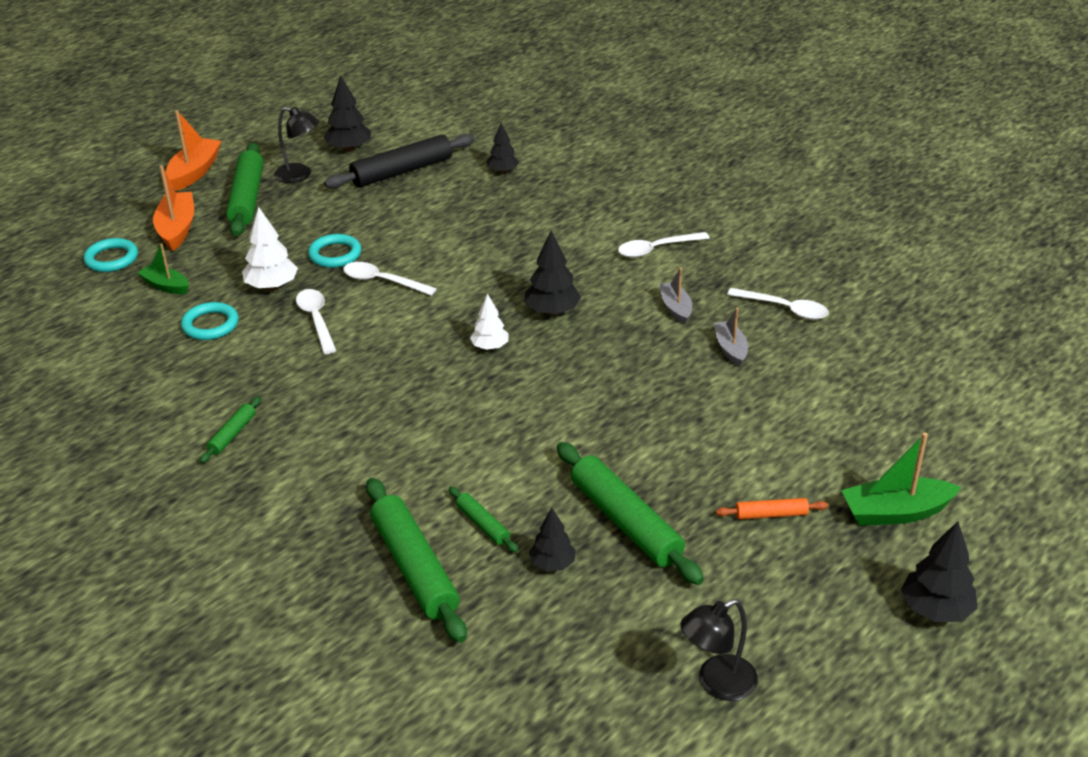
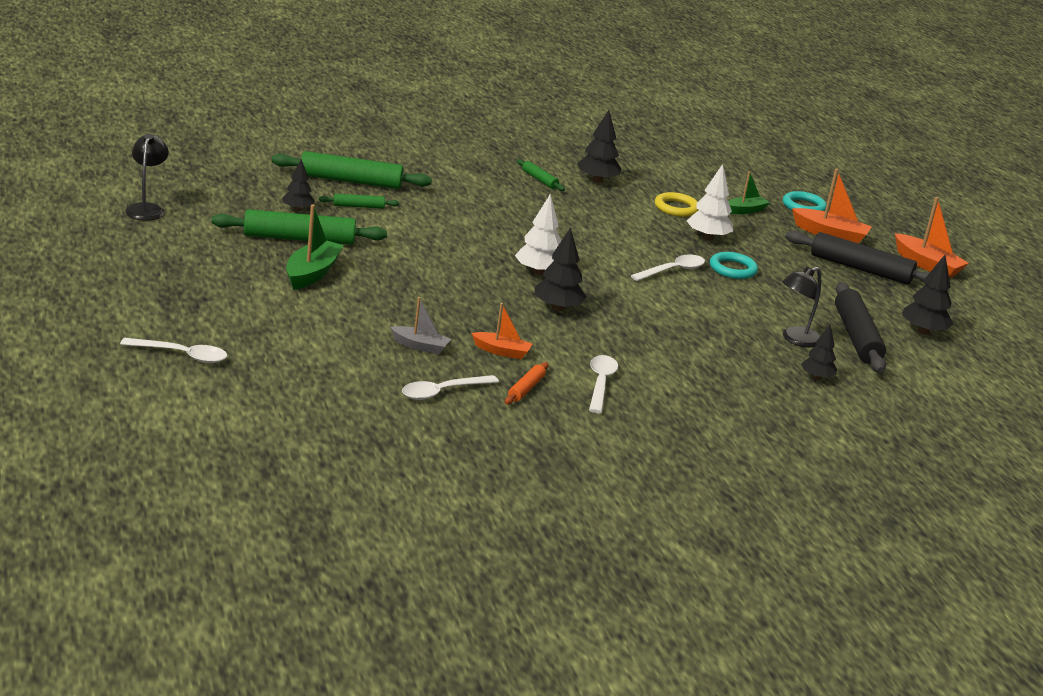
camera: 115 degrees right, 10 degrees down
turquoise ring [181,302,238,340] -> yellow ring [655,192,698,217]
green rolling pin [226,143,263,236] -> black rolling pin [785,231,930,285]
black lamp [274,107,319,183] -> black lamp moved to [782,267,821,347]
white spoon [296,289,336,354] -> white spoon moved to [120,338,227,363]
white tree [470,293,508,350] -> white tree [515,194,562,275], size x1.51
grey boat [659,267,692,325] -> orange boat [472,303,532,359]
orange rolling pin [716,498,828,519] -> orange rolling pin moved to [505,362,549,405]
green boat [841,432,961,526] -> green boat moved to [286,204,344,290]
black tree [901,522,978,622] -> black tree moved to [577,110,621,183]

